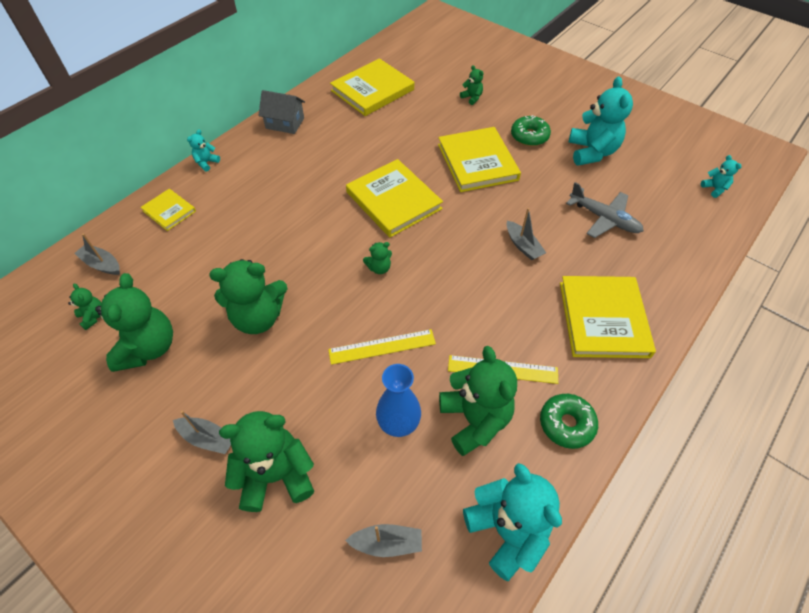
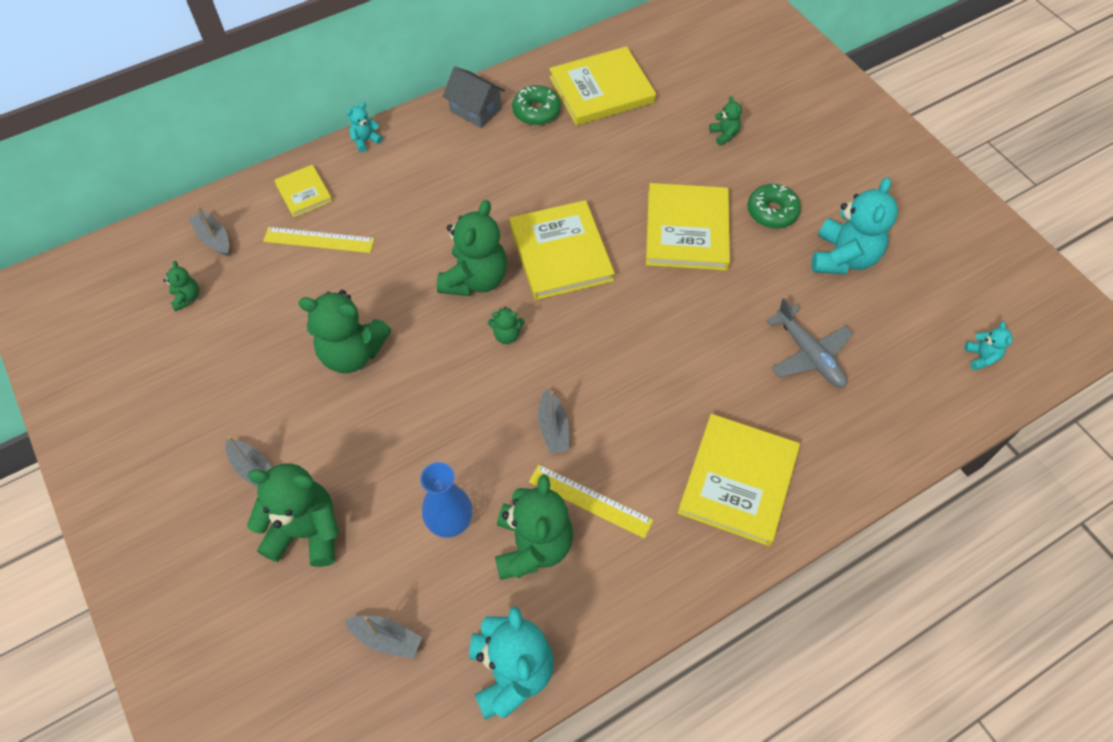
camera: 20 degrees right, 5 degrees up
green teddy bear [95,273,173,372] -> green teddy bear moved to [437,200,507,296]
yellow ruler [328,329,436,365] -> yellow ruler moved to [263,227,375,253]
grey boat [507,208,546,260] -> grey boat moved to [538,389,569,453]
green donut [540,394,598,449] -> green donut moved to [512,85,561,125]

